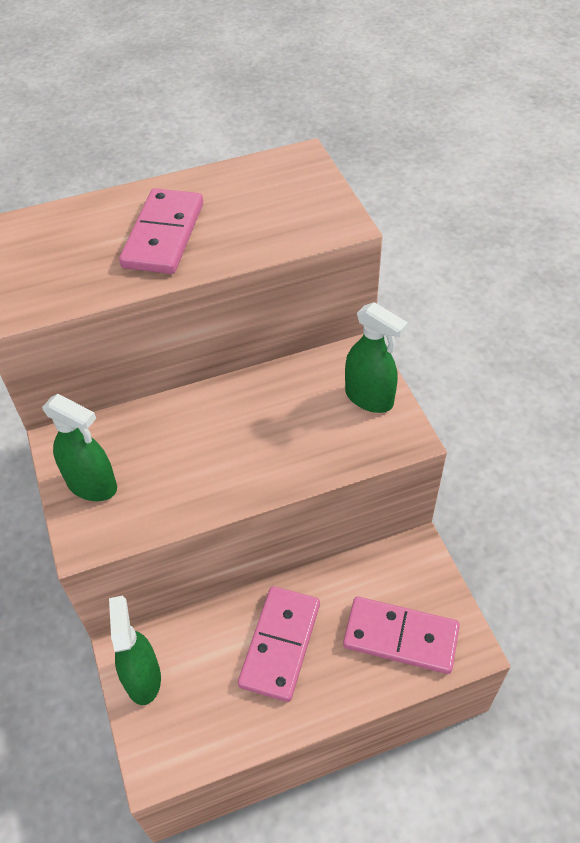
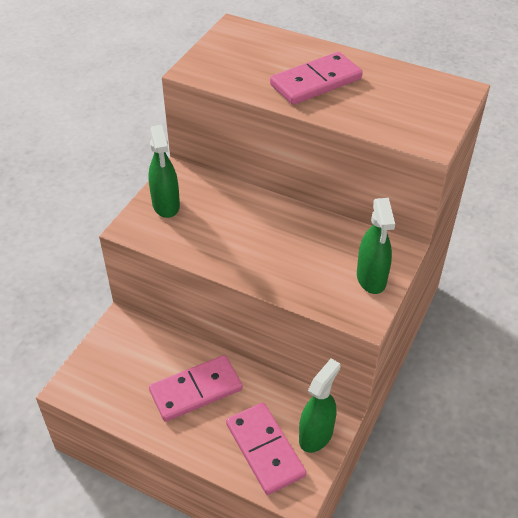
camera: 45 degrees right, 5 degrees down
green spray bottle [109,596,161,705] -> green spray bottle moved to [299,359,341,453]

